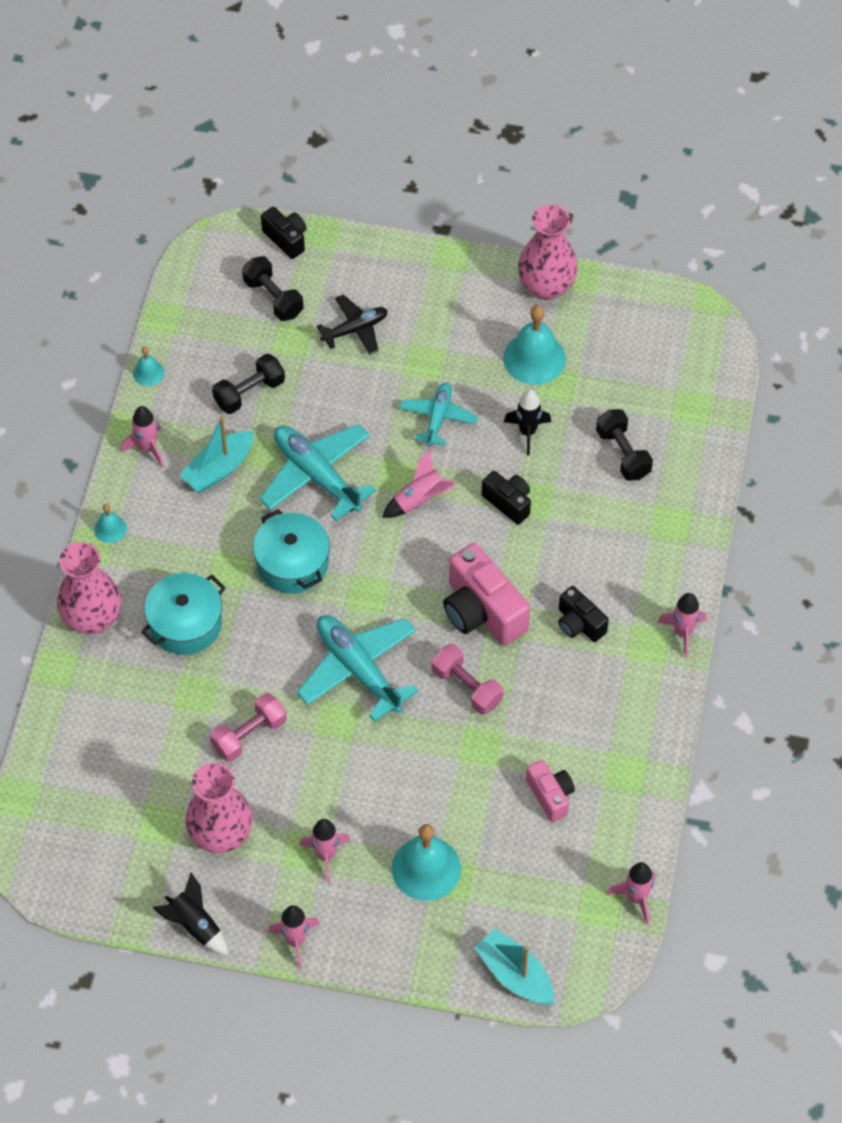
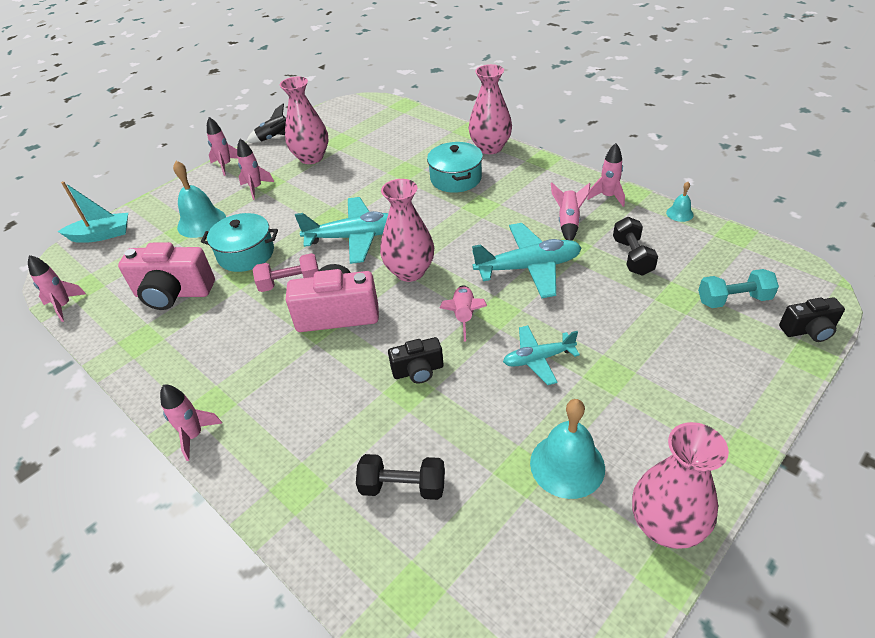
camera: 125 degrees right, 15 degrees down
turquoise bell [94,504,127,543] -> none
turquoise boat [179,416,254,493] -> pink rocket [551,182,591,241]
pink dumbbell [210,693,287,762] -> none
black dumbbell [242,256,304,321] -> turquoise dumbbell [698,269,779,308]
turquoise pot [253,509,330,593] -> turquoise pot moved to [201,213,278,272]
black plane [317,294,388,355] -> none
turquoise plane [400,382,478,446] -> turquoise plane turned 120 degrees clockwise [503,325,580,385]
black rocket [504,389,551,455] -> none
pink camera [526,760,575,822] -> pink camera [118,242,215,310], size x1.76
black camera [558,586,609,642] -> none
none -> pink vase [380,179,434,282]

